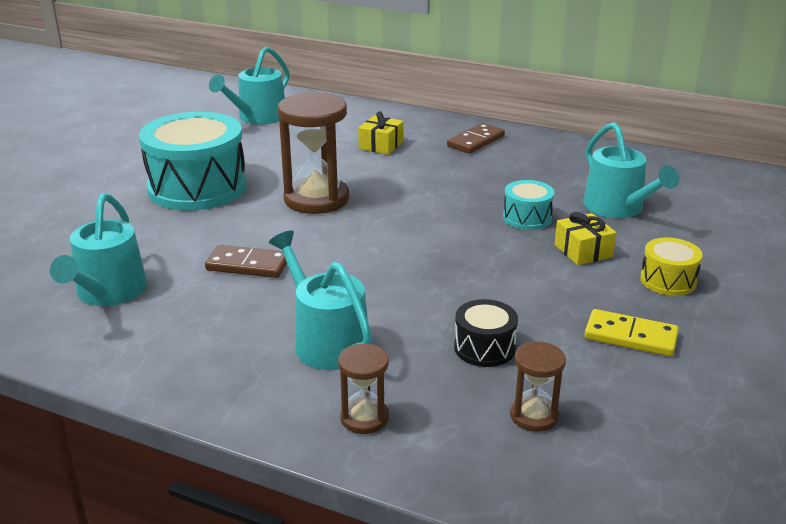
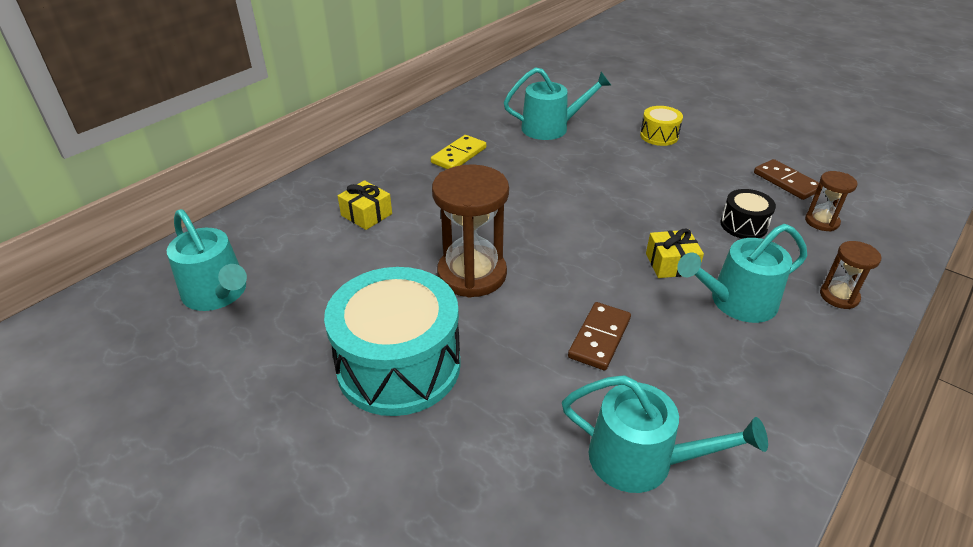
camera: 75 degrees left, 10 degrees up
brown domino [447,123,505,154] -> brown domino moved to [754,159,819,200]
turquoise drum [503,180,554,230] -> none
yellow gift [554,212,616,265] -> yellow gift moved to [646,229,704,278]
yellow domino [584,309,679,356] -> yellow domino moved to [431,135,486,169]

